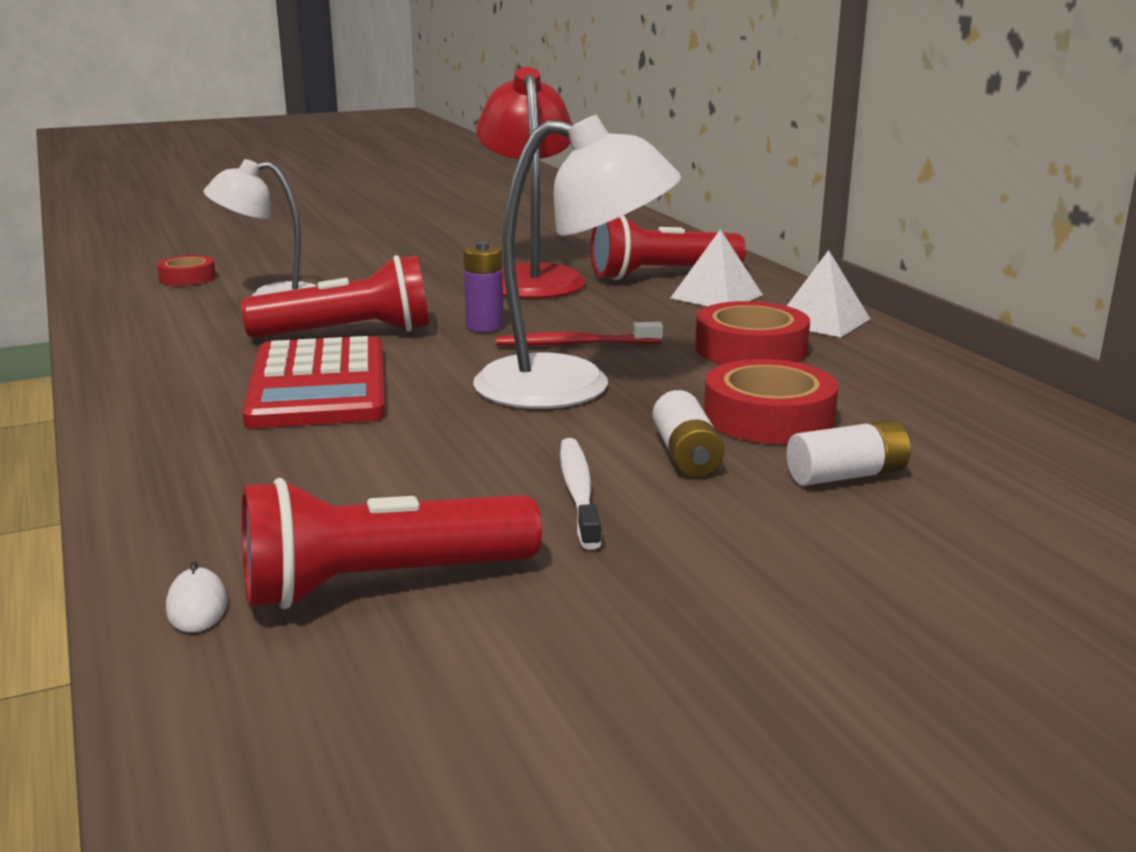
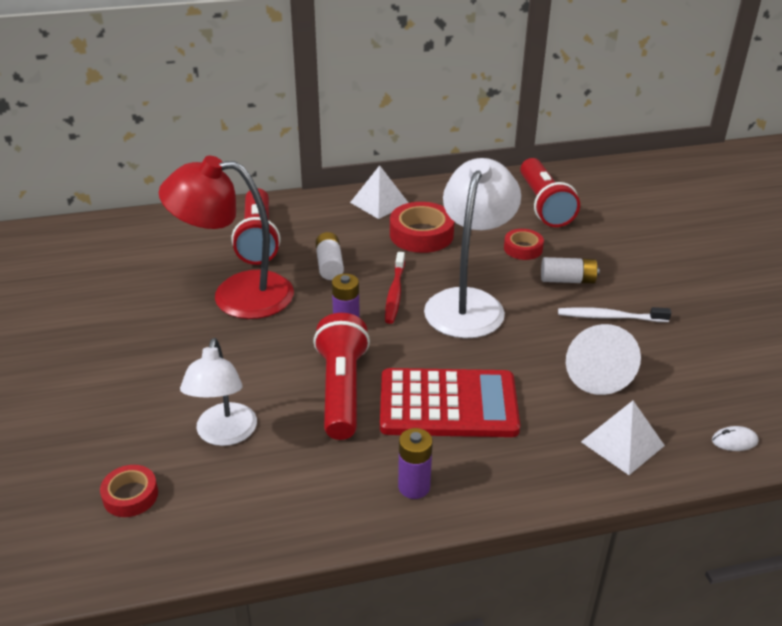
camera: 80 degrees left, 15 degrees up
red flashlight [242,478,542,609] -> red flashlight moved to [520,158,580,227]
white pyramid [671,229,763,306] -> white pyramid moved to [581,401,665,475]
red tape [704,359,838,444] -> red tape [504,229,544,260], size x0.59
white battery [787,420,910,486] -> white battery moved to [315,232,344,280]
none -> purple battery [398,428,433,499]
none -> white cone [566,324,641,395]

